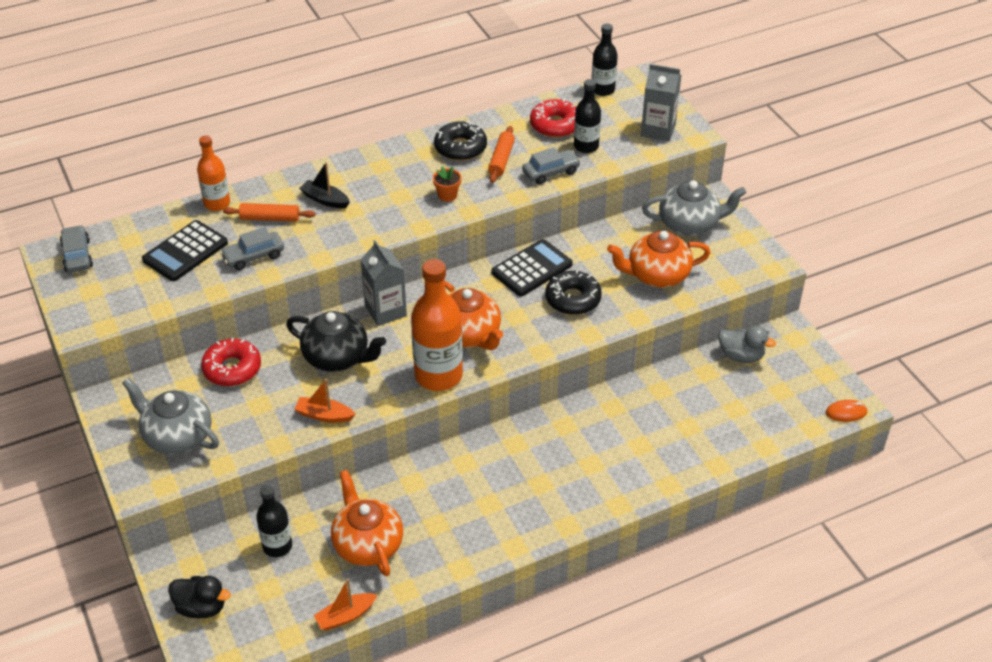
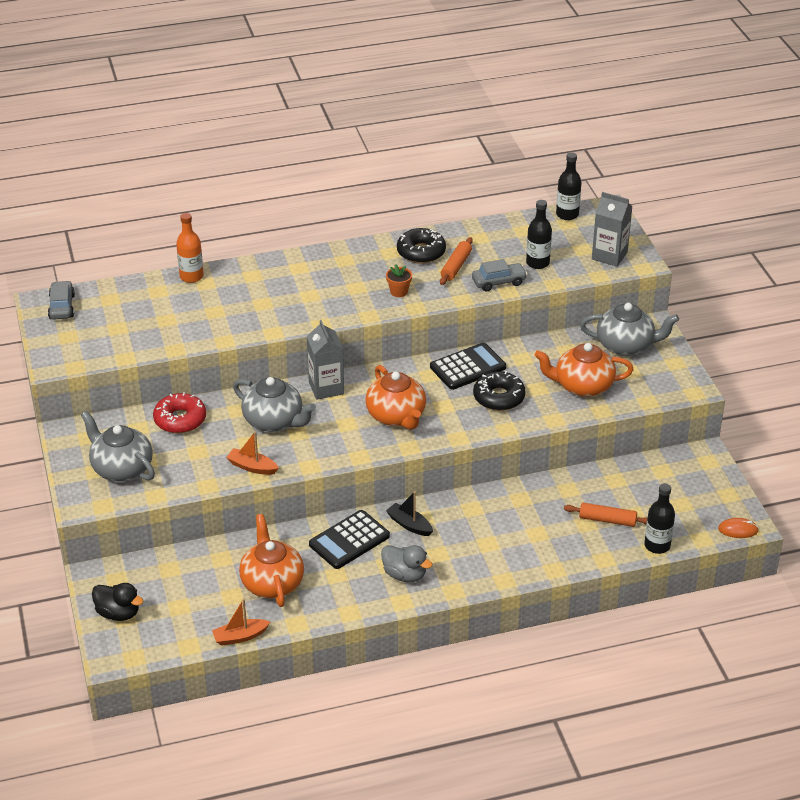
camera: 10 degrees right, 5 degrees down
black calculator [142,220,228,281] -> black calculator moved to [309,510,390,569]
grey car [220,227,284,270] -> none
orange rolling pin [223,203,315,222] -> orange rolling pin moved to [564,503,648,527]
black bottle [256,484,292,557] -> black bottle moved to [644,483,675,554]
black teapot [286,311,386,372] -> grey teapot [233,377,316,432]
black boat [299,162,350,208] -> black boat moved to [386,491,433,536]
orange bottle [411,259,463,391] -> none
red donut [530,99,577,138] -> none
grey duck [718,326,776,363] -> grey duck moved to [381,545,433,582]

